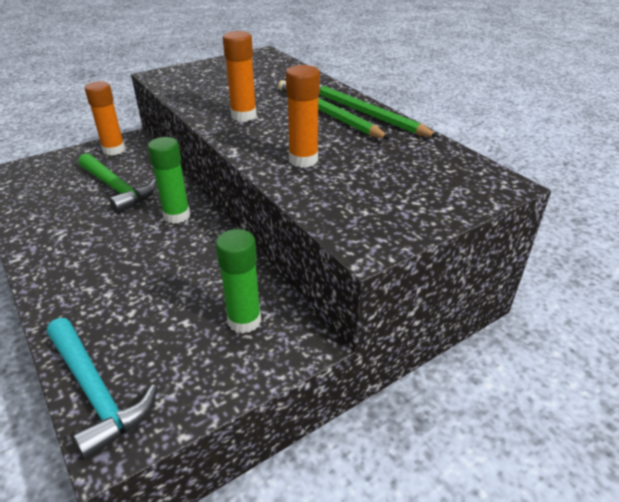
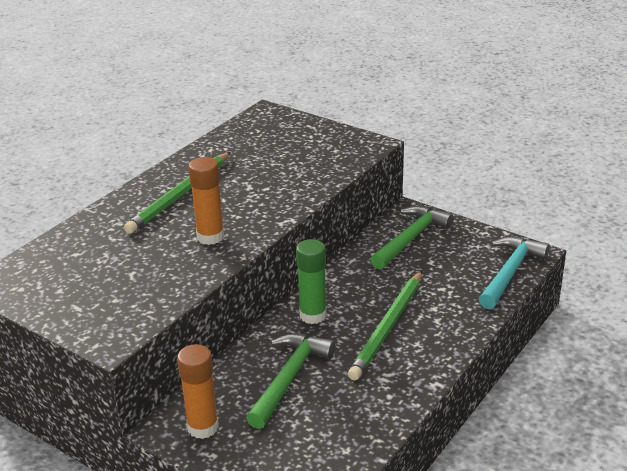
camera: 110 degrees left, 5 degrees down
green glue stick [216,229,261,334] -> green hammer [370,206,454,270]
orange glue stick [286,65,320,168] -> none
green pencil [319,84,439,137] -> green pencil moved to [348,271,422,380]

